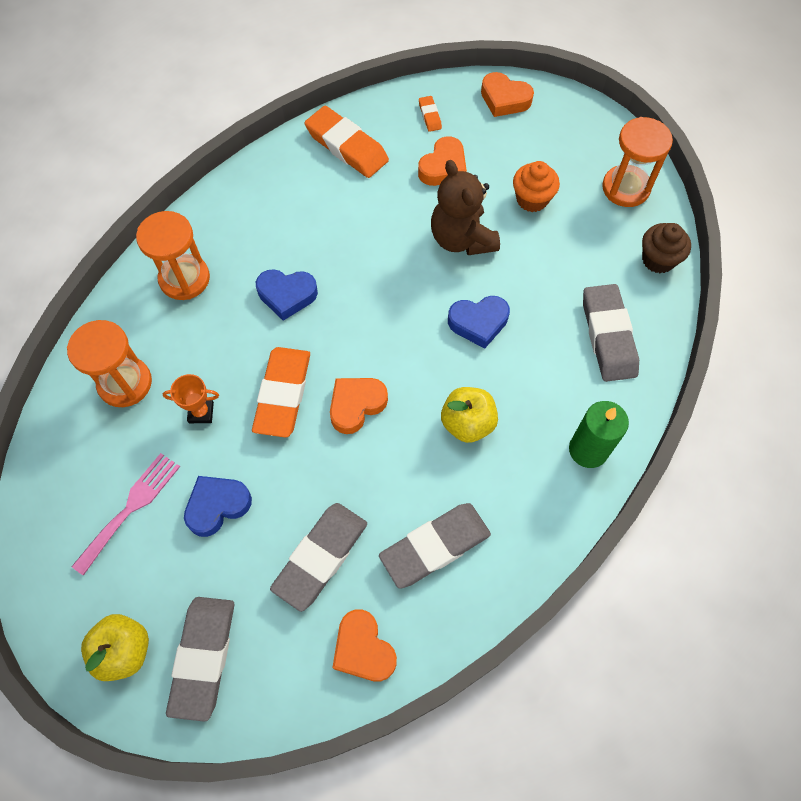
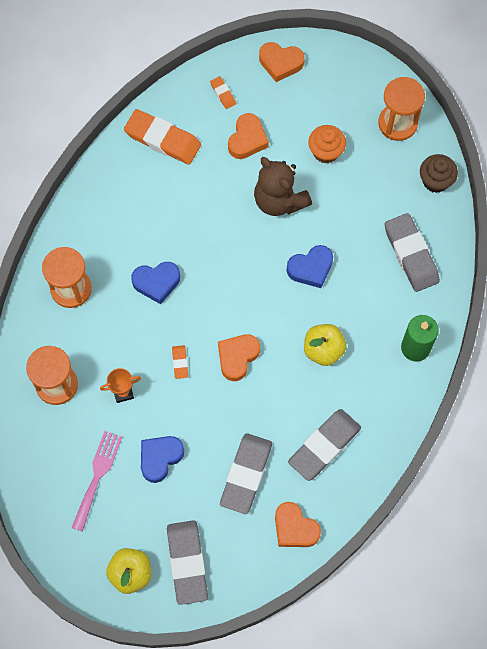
camera: 15 degrees left, 5 degrees up
orange eraser [252,347,310,437] -> orange eraser [172,345,188,379], size x0.45

